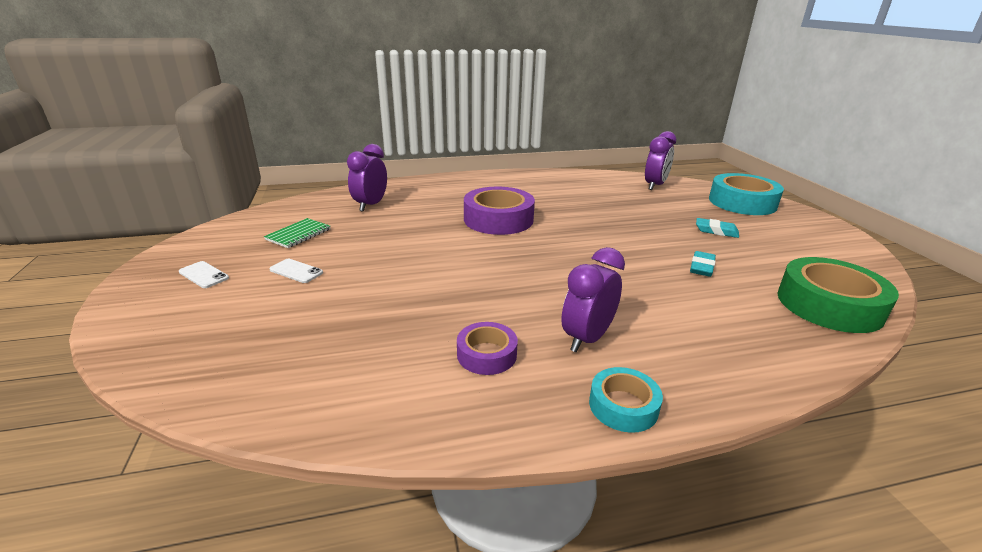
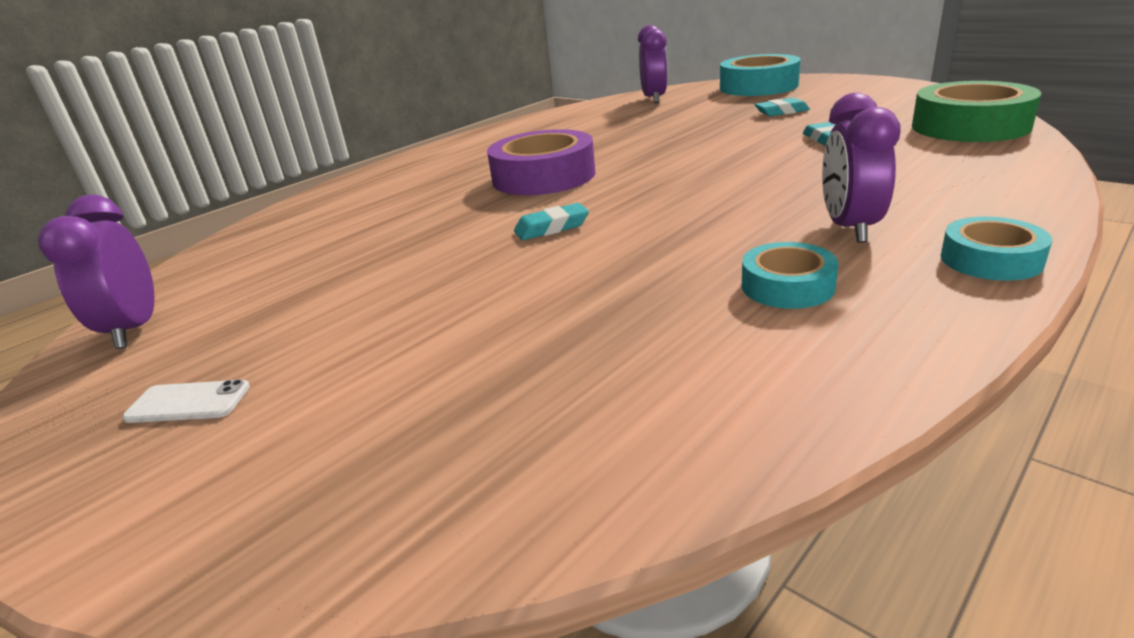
camera: 30 degrees left, 0 degrees up
green notebook [264,218,330,248] -> none
white phone [269,259,323,283] -> none
purple clock [347,144,387,212] -> purple clock moved to [38,195,155,349]
purple tape [457,322,518,375] -> turquoise tape [742,242,839,309]
none -> turquoise eraser [514,203,589,240]

